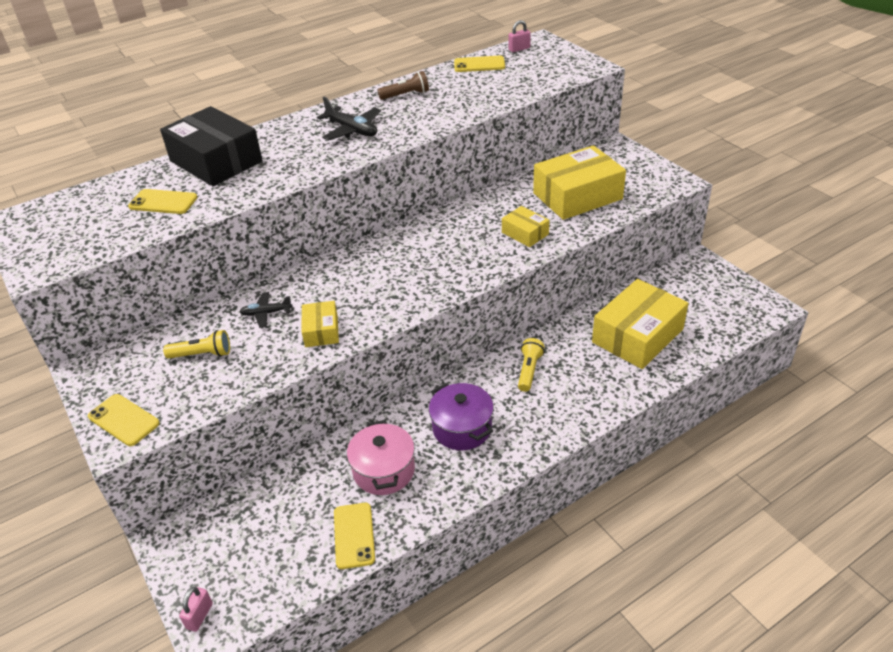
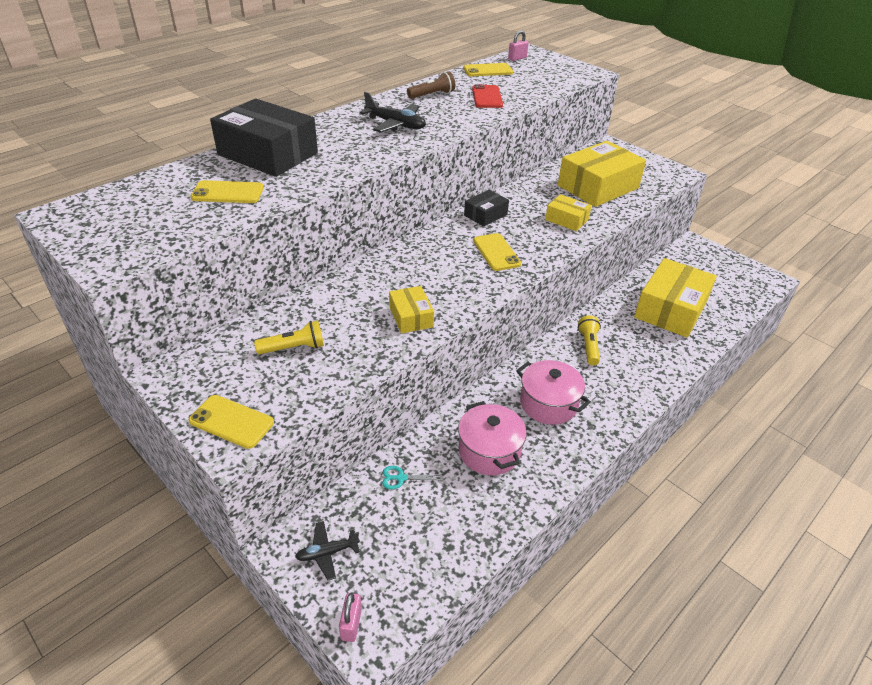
camera: 15 degrees left, 0 degrees up
black plane [239,292,293,328] -> black plane moved to [295,521,360,580]
yellow phone [334,503,375,569] -> yellow phone moved to [473,233,521,271]
purple pot [429,383,494,450] -> pink pot [516,360,591,425]
none -> turquoise scissors [382,466,440,489]
none -> black box [464,190,509,227]
none -> red phone [472,84,503,108]

